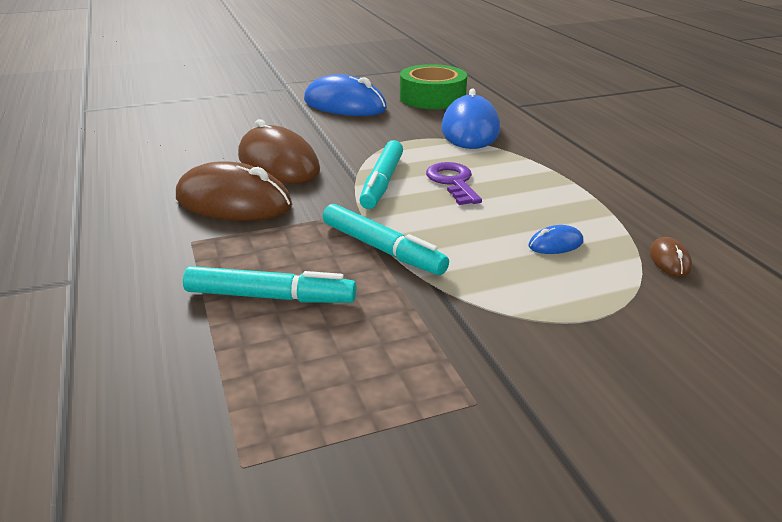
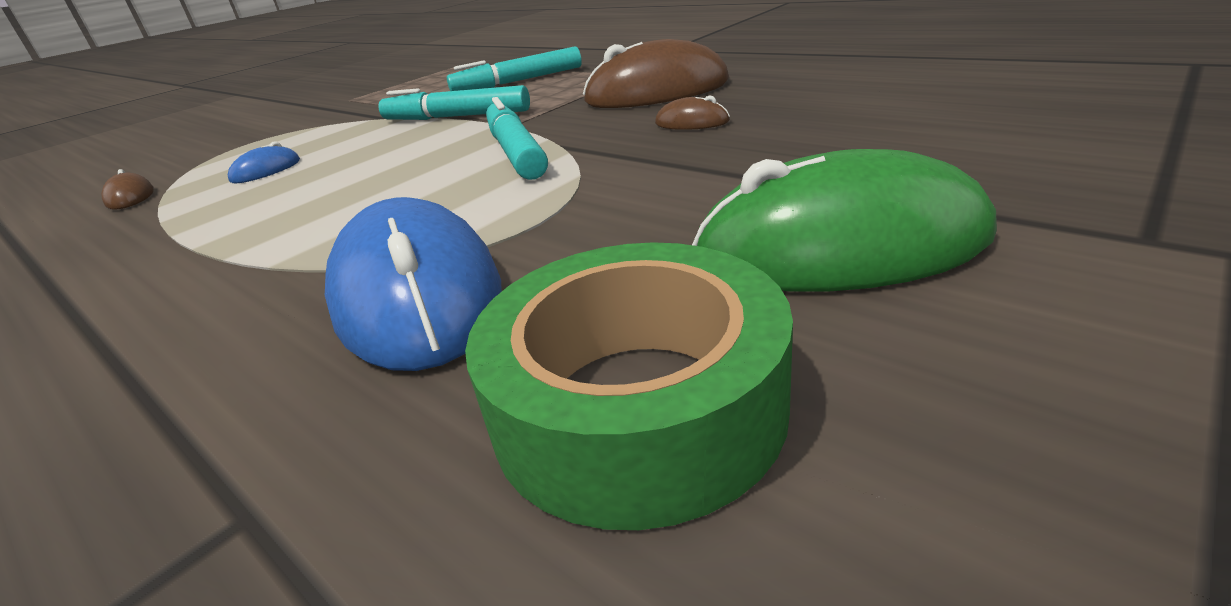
camera: 155 degrees right, 0 degrees up
brown mouse [238,119,320,184] -> brown mouse [655,95,730,130], size x0.43
blue mouse [304,74,387,116] -> green mouse [692,149,997,292]
purple key [426,162,482,205] -> none

